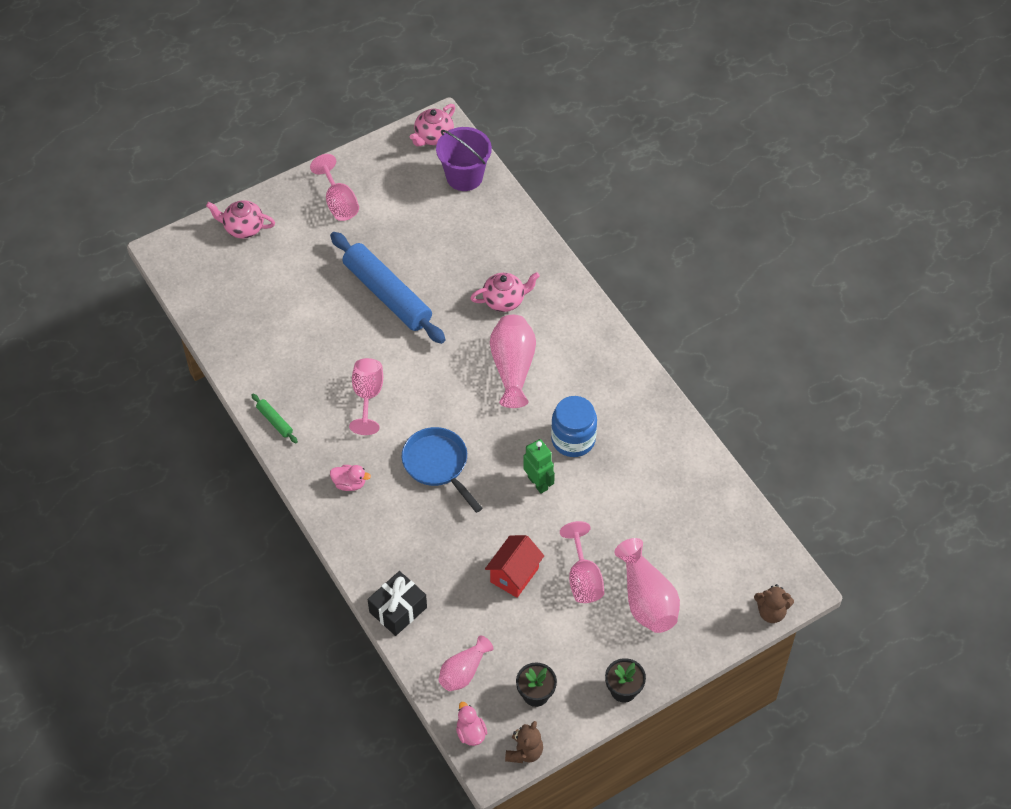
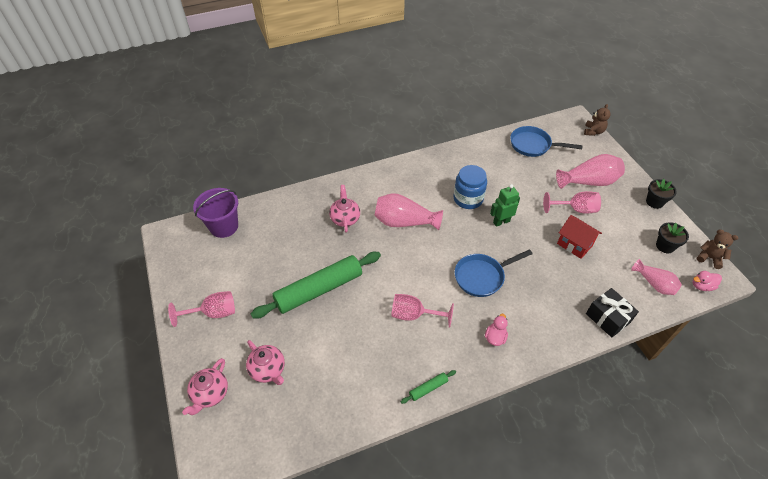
camera: 80 degrees left, 5 degrees down
blue rolling pin [330,232,446,344] -> green rolling pin [251,252,381,319]
pink teapot [410,104,455,146] -> pink teapot moved to [246,340,285,385]
none -> blue pan [510,126,583,157]

